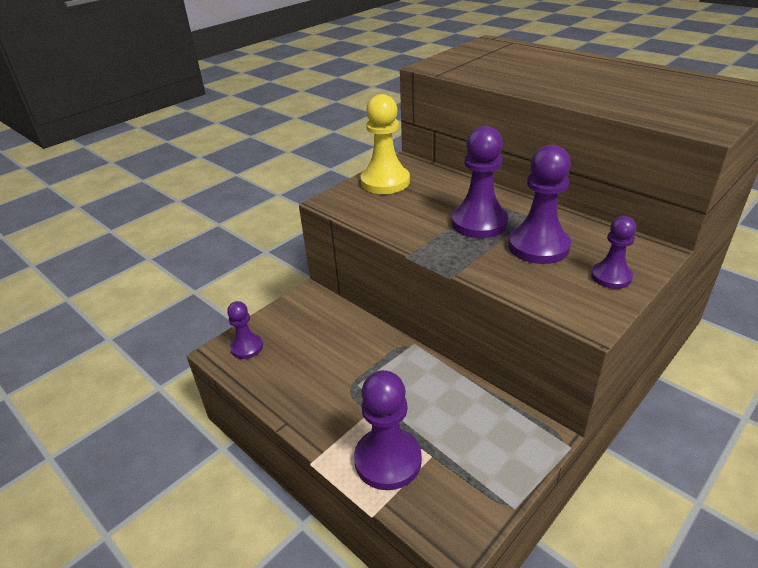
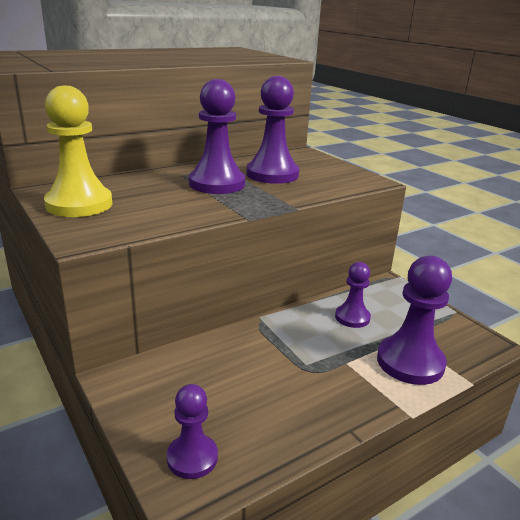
camera: 80 degrees left, 10 degrees down
purple pawn [591,216,636,289] -> purple pawn moved to [335,262,371,328]

